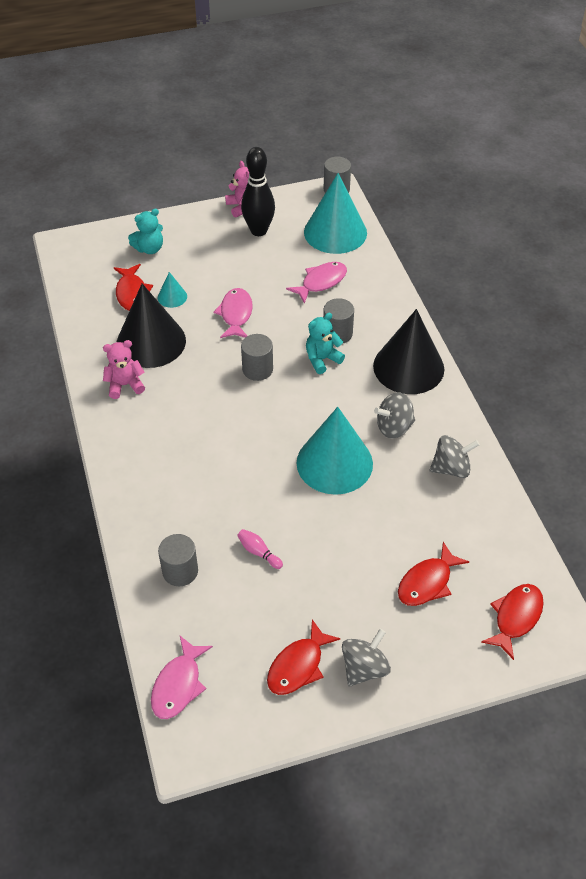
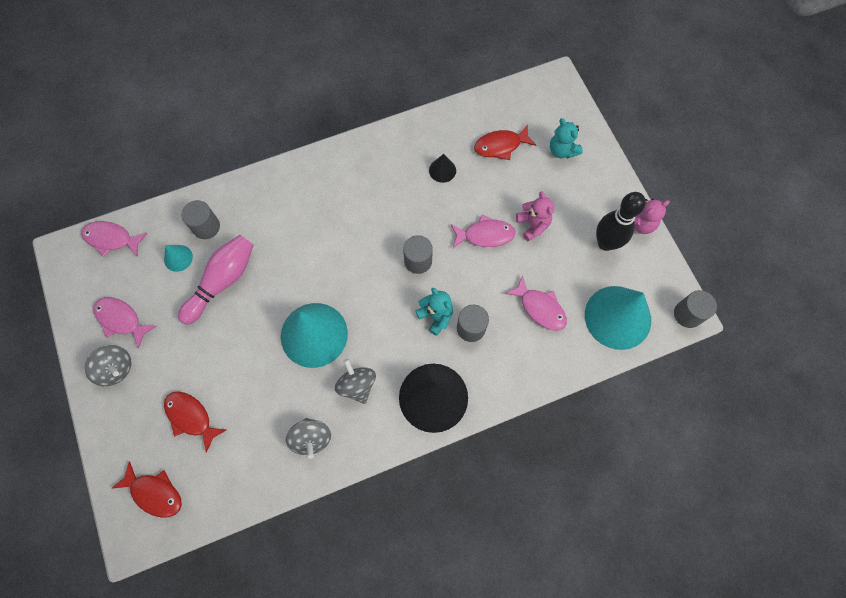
camera: 85 degrees right, 20 degrees up
pink teddy bear [103,340,145,399] -> pink teddy bear moved to [516,191,554,241]
black cone [117,284,186,368] -> black cone [429,154,456,183], size x0.44
turquoise cone [158,272,187,308] -> turquoise cone moved to [164,245,193,272]
pink bowling pin [237,529,283,569] -> pink bowling pin [178,235,254,325], size x2.29
red fish [267,619,341,695] -> pink fish [93,297,156,349]

